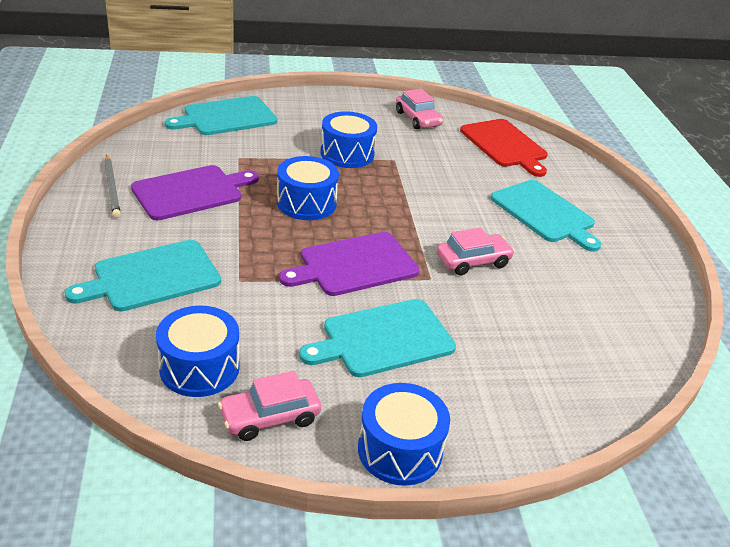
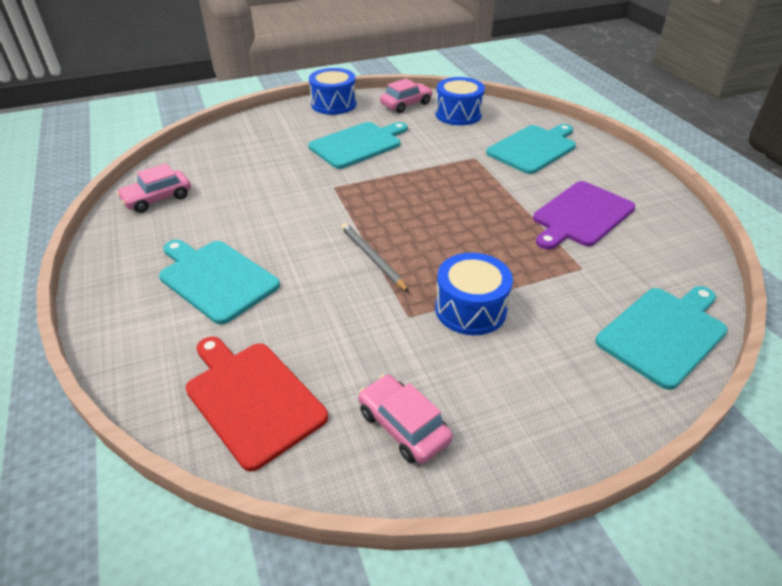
camera: 170 degrees right, 5 degrees up
grey pencil [104,155,121,218] -> grey pencil moved to [341,223,409,292]
blue drum [277,156,339,220] -> none
purple cutting board [279,232,419,296] -> none
pink car [437,228,514,275] -> pink car moved to [116,163,191,213]

